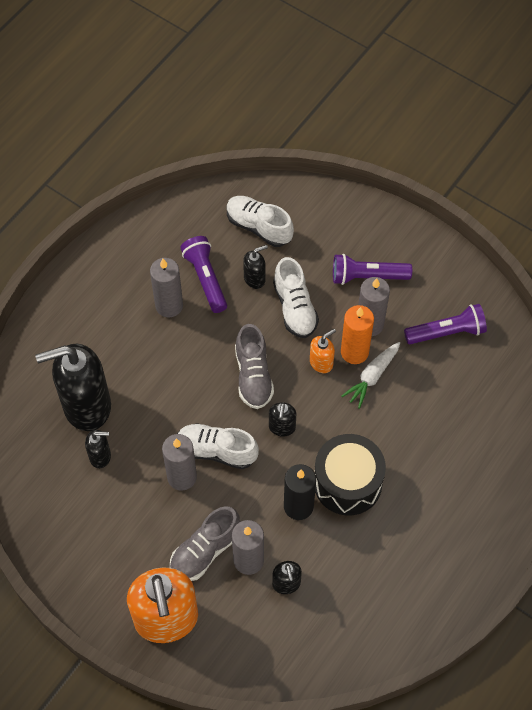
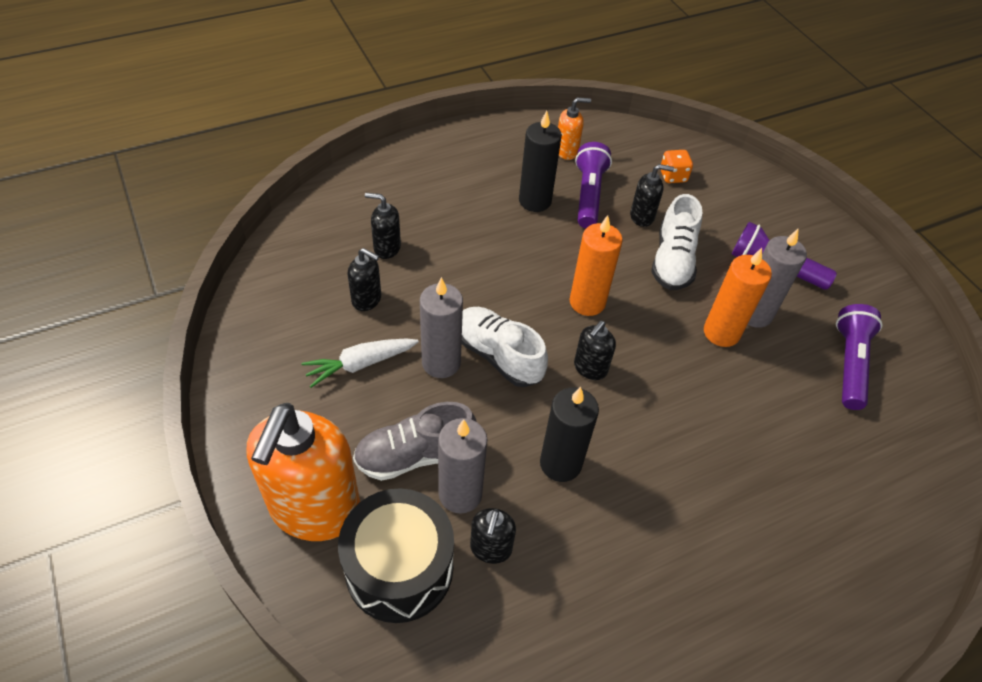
camera: 25 degrees right, 10 degrees down
black soap dispenser [35,344,111,431] -> black soap dispenser [365,193,401,259], size x0.45
grey candle [150,258,183,318] -> black candle [519,111,562,212]
white shoe [226,196,294,247] -> orange dice [660,150,693,183]
grey shoe [235,324,274,409] -> orange candle [570,215,623,316]
orange soap dispenser [310,329,336,373] -> orange soap dispenser moved to [558,97,591,160]
black drum [315,434,386,515] -> black drum moved to [338,488,454,623]
white carrot [341,342,400,409] -> white carrot moved to [301,339,419,388]
purple flashlight [404,304,487,344] -> purple flashlight turned 90 degrees counterclockwise [836,304,883,410]

